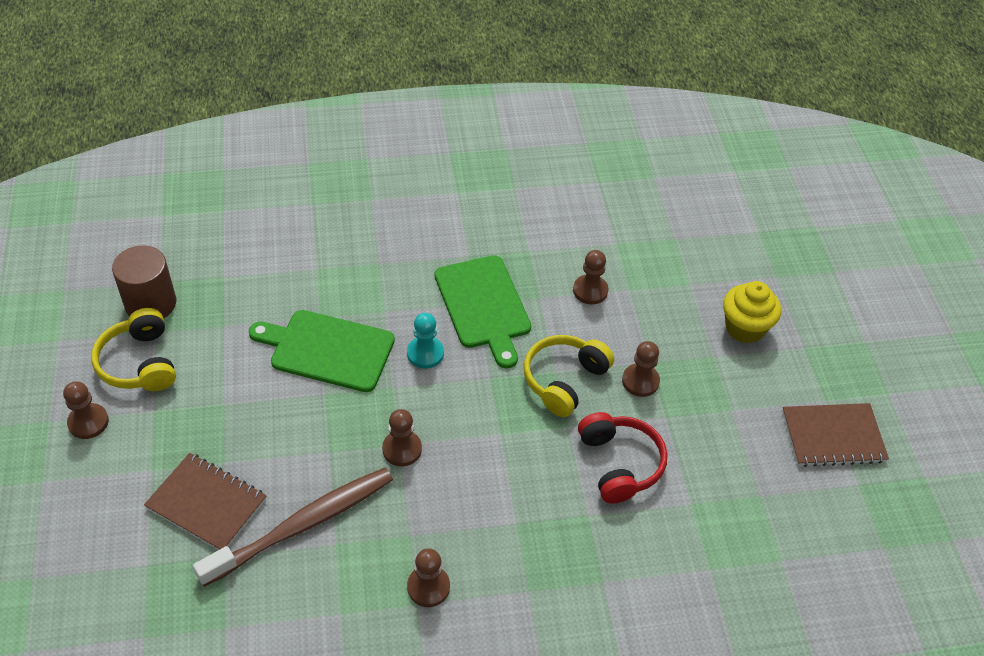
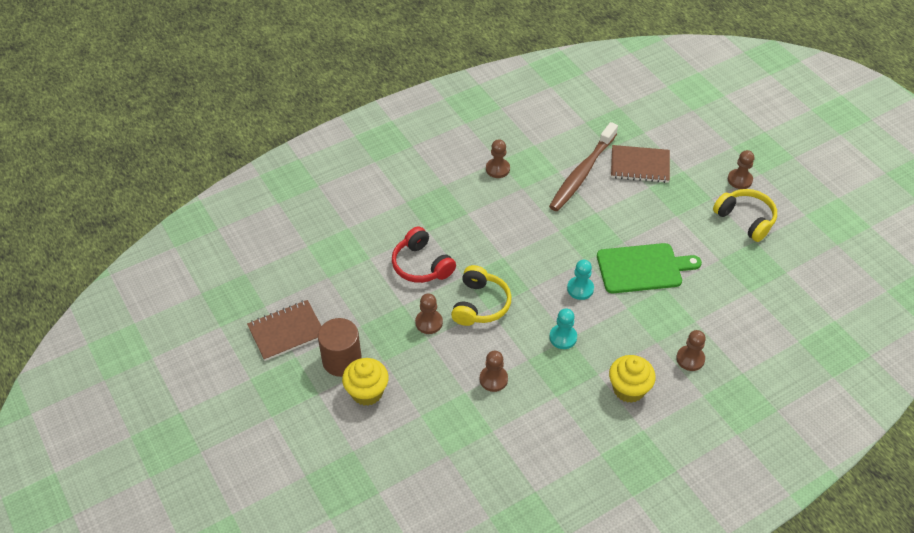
camera: 160 degrees right, 0 degrees up
brown cylinder [112,245,176,318] -> brown cylinder moved to [318,318,362,377]
brown pawn [382,409,422,466] -> brown pawn moved to [676,330,706,371]
green cutting board [435,255,531,368] -> turquoise pawn [549,308,577,349]
none -> yellow cupcake [609,355,656,403]

